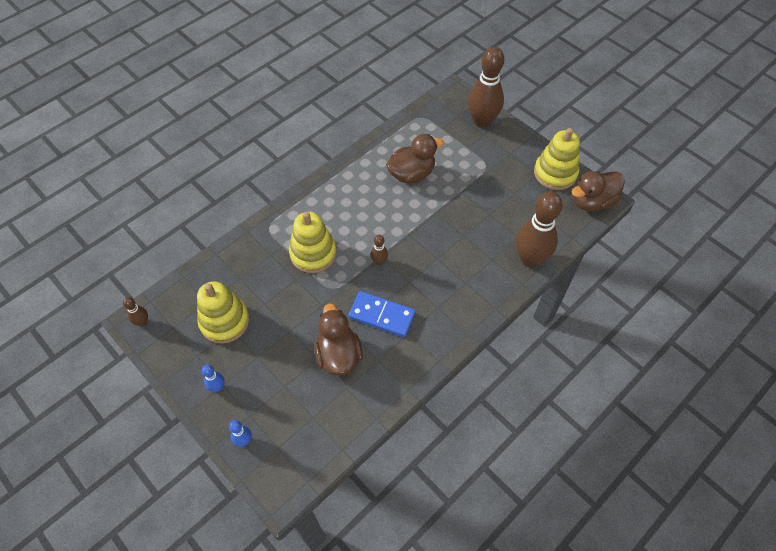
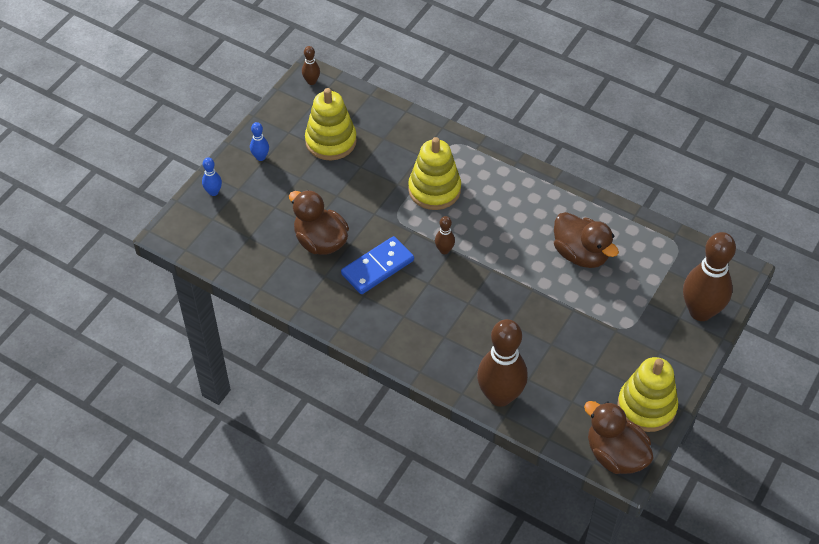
camera: 75 degrees right, 5 degrees down
brown duck [314,303,363,376] -> brown duck turned 105 degrees counterclockwise [289,190,349,255]
blue domino [348,291,416,337] -> blue domino turned 45 degrees clockwise [341,236,414,294]

